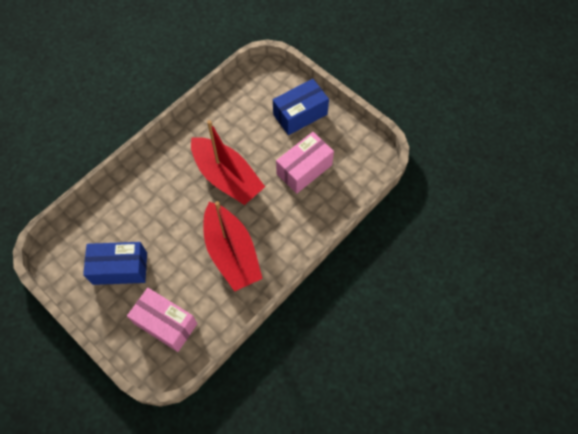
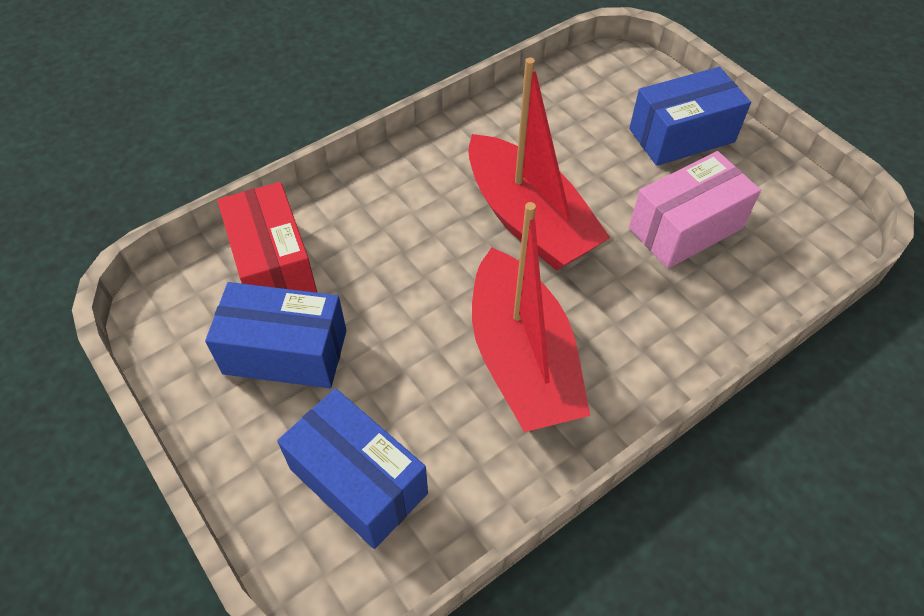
camera: 10 degrees right, 10 degrees down
pink box [127,288,198,352] -> blue box [277,388,428,549]
none -> red box [217,182,317,293]

